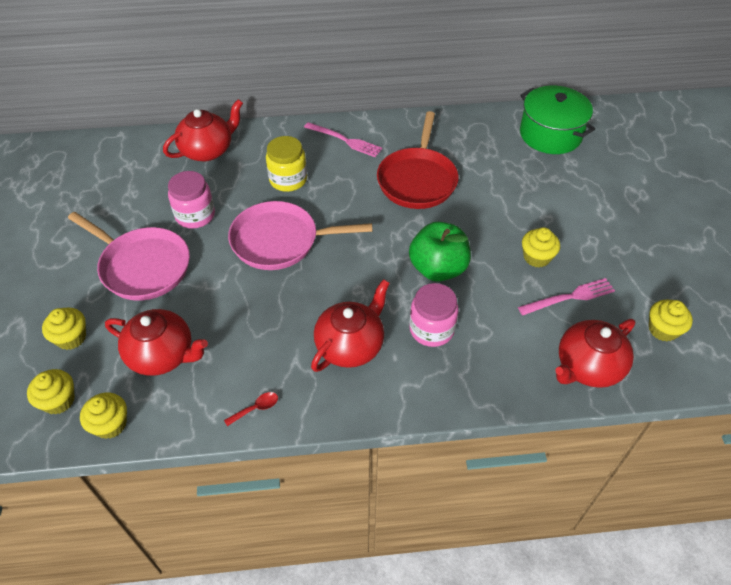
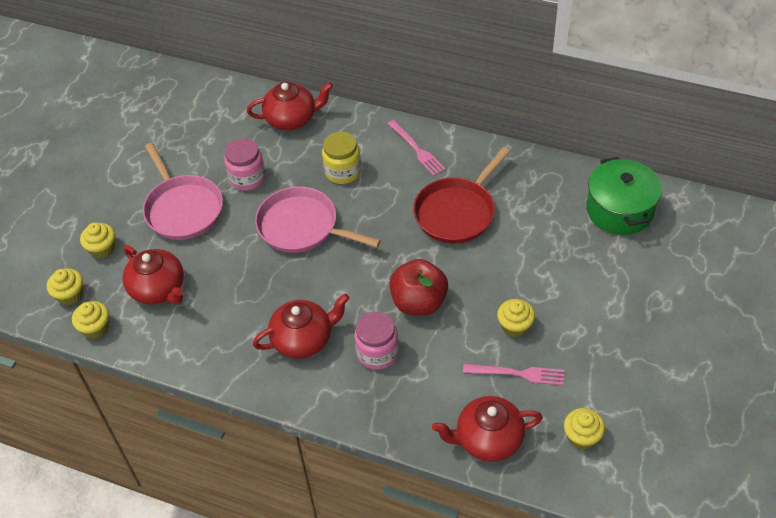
camera: 30 degrees right, 0 degrees up
red spoon [224,392,278,426] -> none
green apple [409,222,471,282] -> red apple [390,259,448,316]

